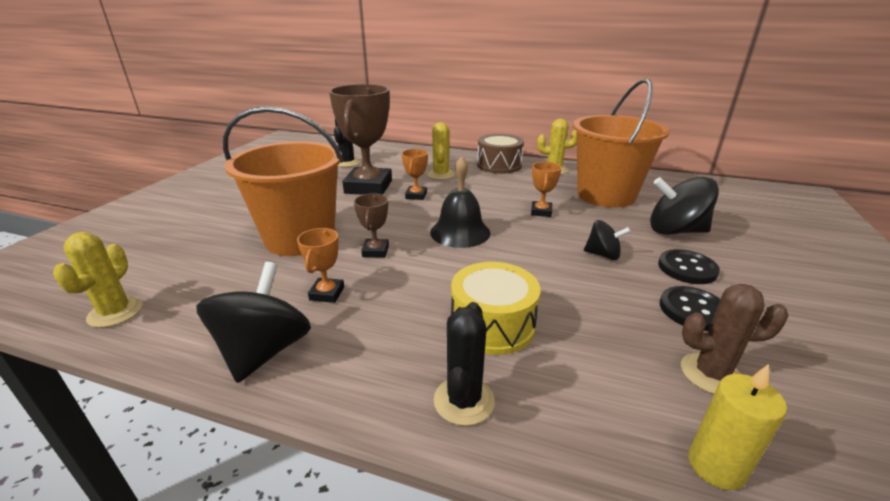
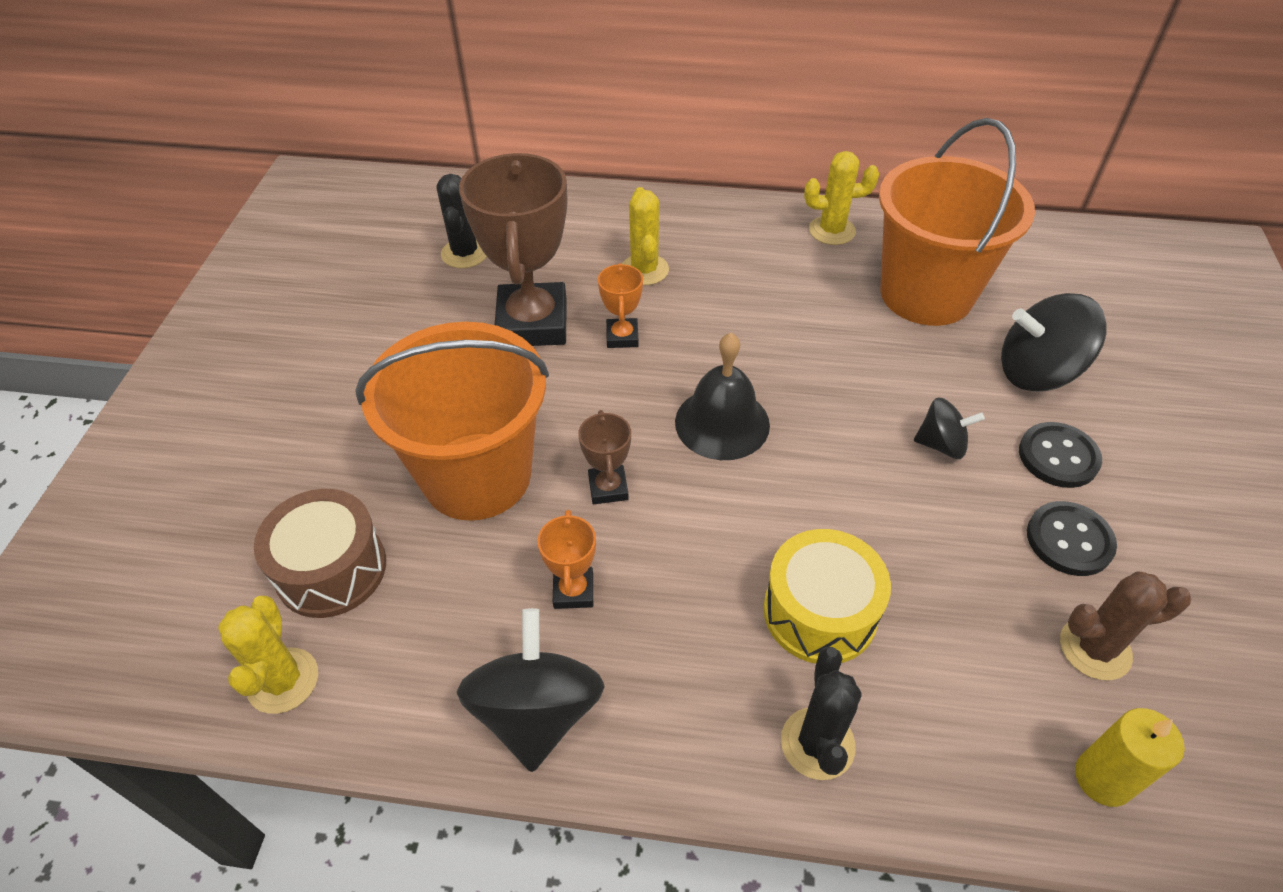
camera: 10 degrees left, 20 degrees up
brown drum [477,134,524,174] -> brown drum moved to [254,489,386,618]
orange trophy [531,162,562,217] -> none

